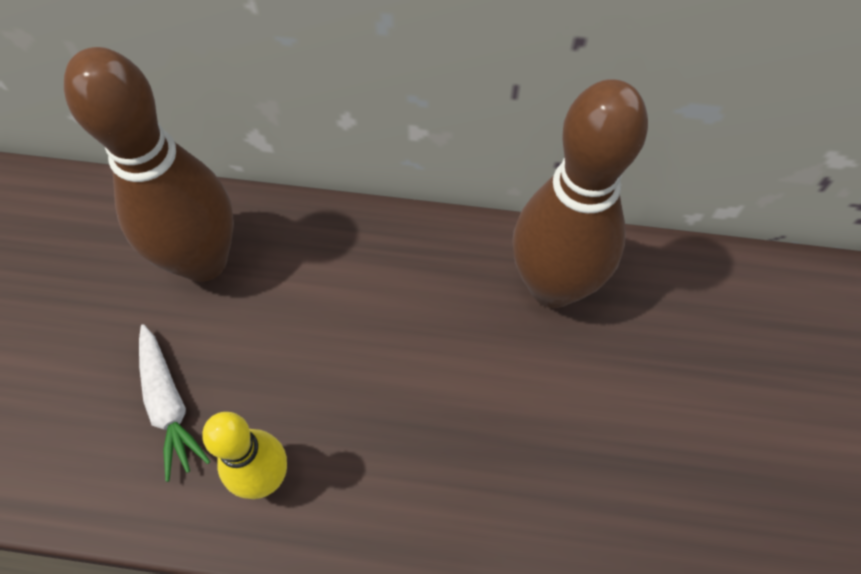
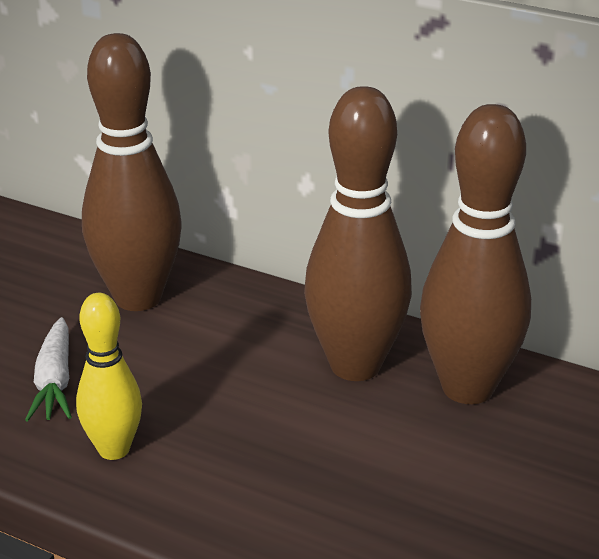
camera: 20 degrees right, 30 degrees down
none -> brown bowling pin [304,86,412,381]

